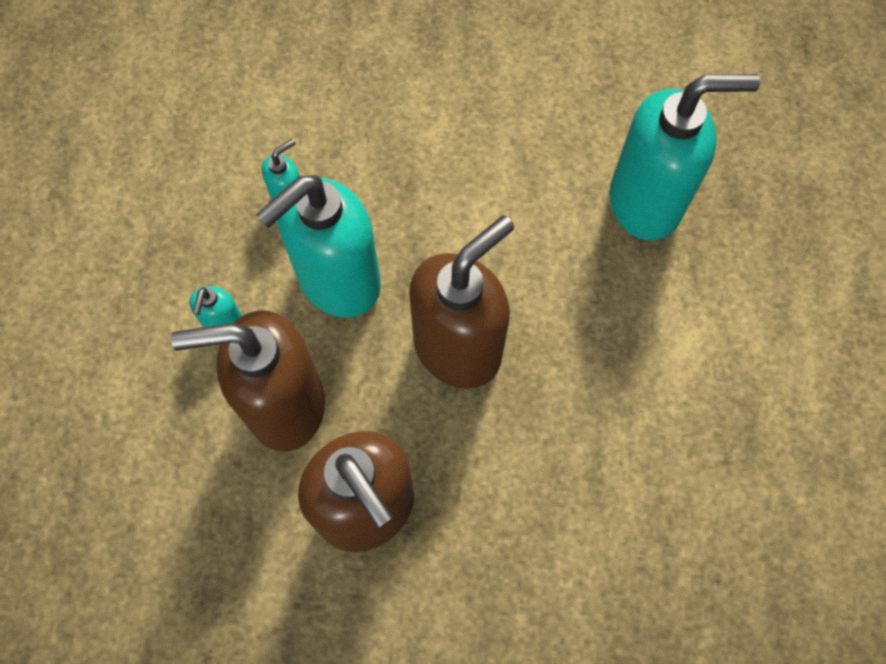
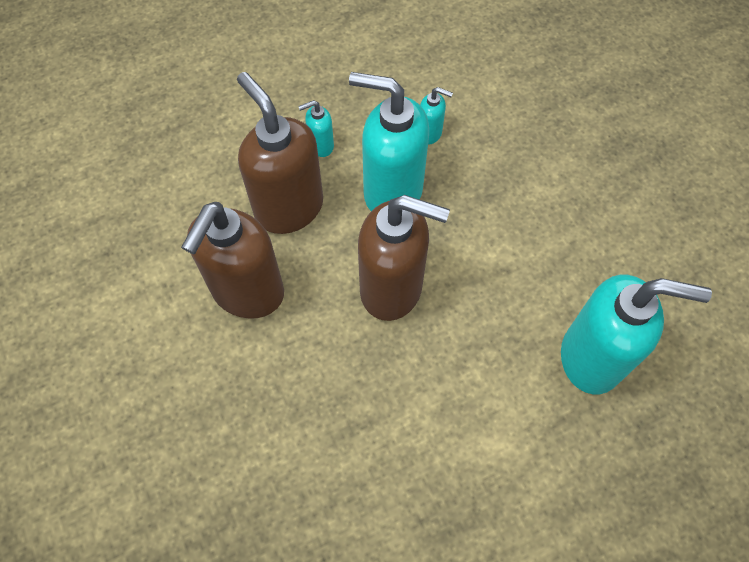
camera: 60 degrees right, 5 degrees down
turquoise soap dispenser [609,74,760,240] -> turquoise soap dispenser turned 45 degrees counterclockwise [561,275,712,394]

